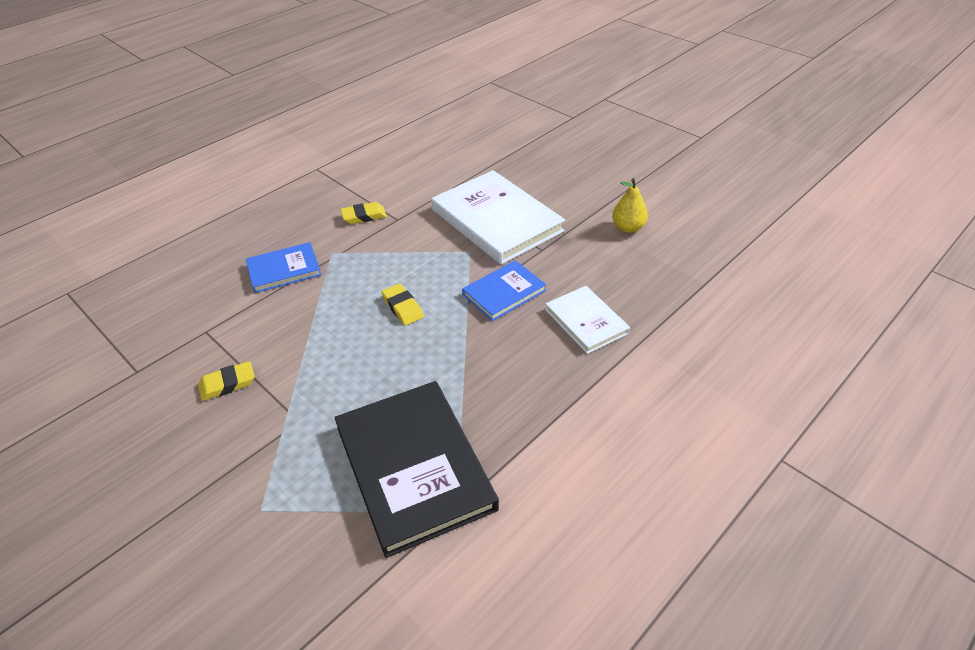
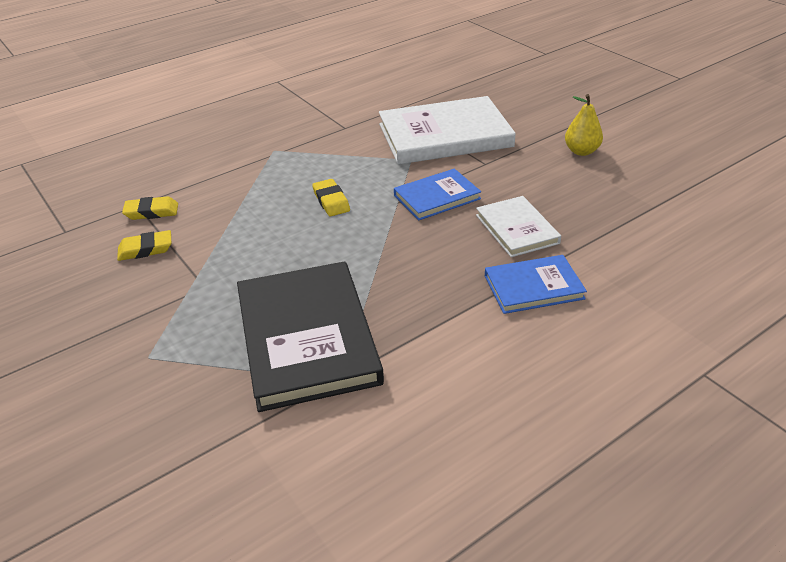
camera: 10 degrees right, 5 degrees down
blue book [246,242,321,293] -> blue book moved to [485,255,587,314]
yellow eraser [341,202,387,224] -> yellow eraser moved to [122,196,178,220]
white book [431,170,565,265] -> white book turned 75 degrees counterclockwise [379,96,516,164]

